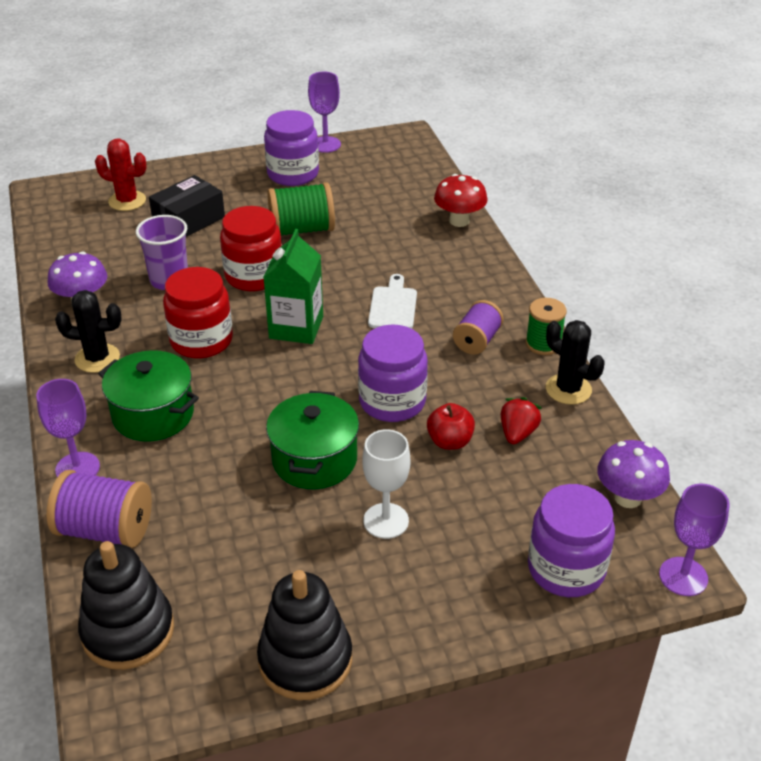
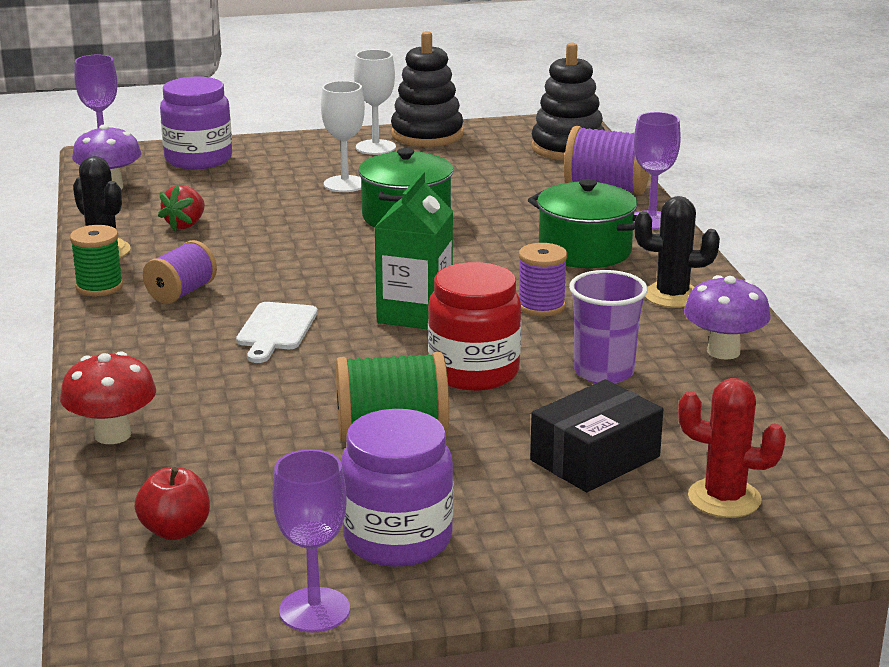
camera: 175 degrees left, 15 degrees down
red jar [163,267,233,359] -> purple spool [519,243,567,317]
purple jar [358,325,428,422] -> none
red apple [427,403,475,450] -> red apple moved to [135,467,210,540]
none -> white goblet [354,49,396,155]

